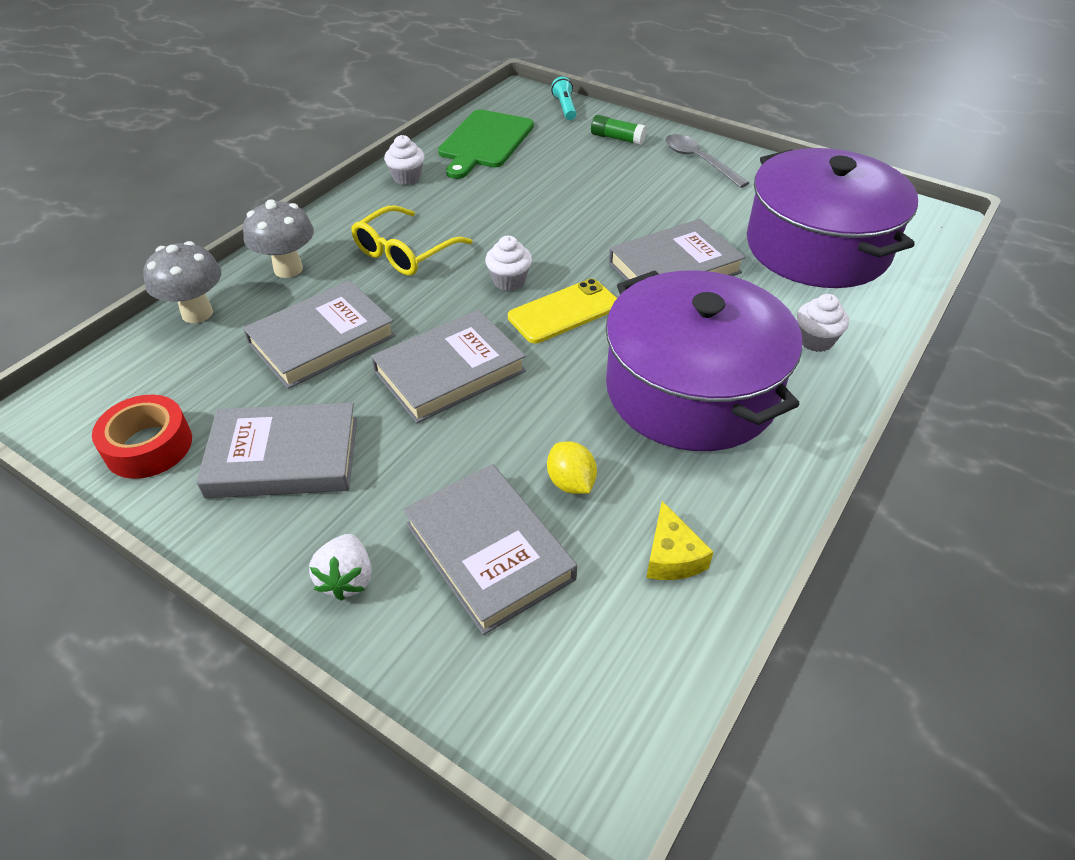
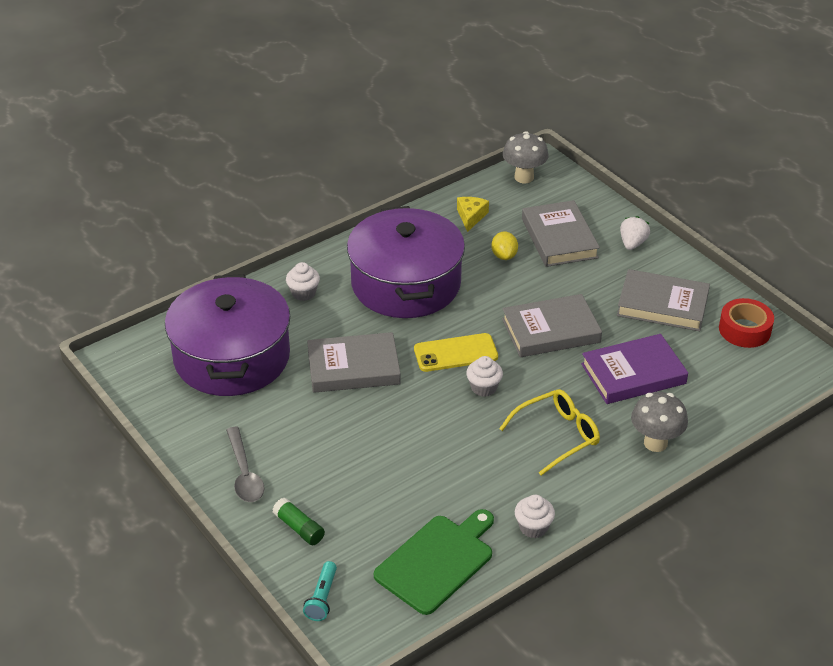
camera: 160 degrees left, 5 degrees down
grey mushroom [143,241,221,323] -> grey mushroom moved to [503,131,548,183]
grey book [243,280,396,389] -> purple book [581,334,688,404]

